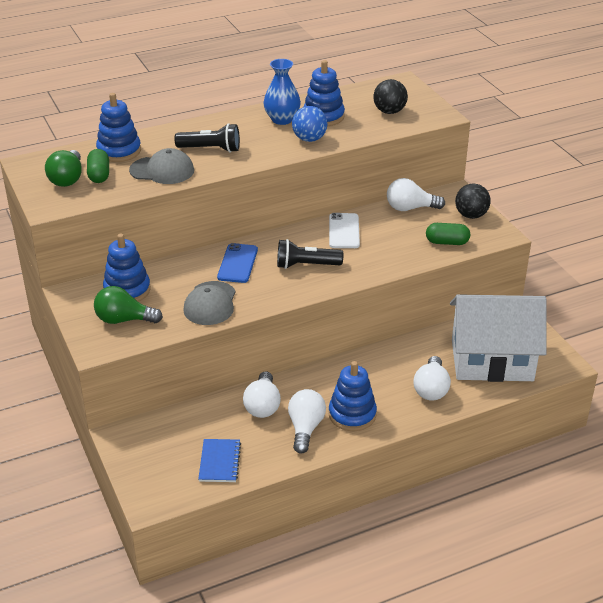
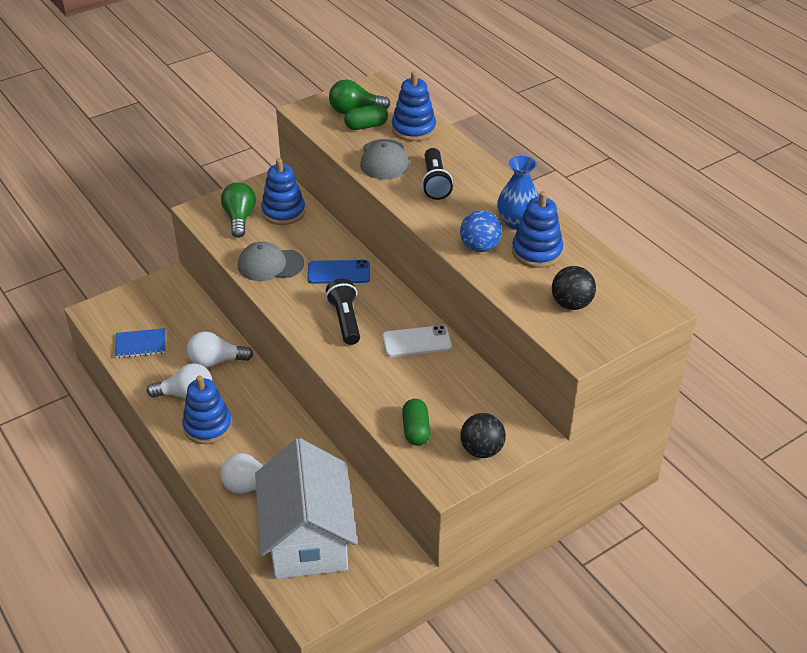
camera: 80 degrees right, 5 degrees up
white light bulb [387,178,445,211] -> none

